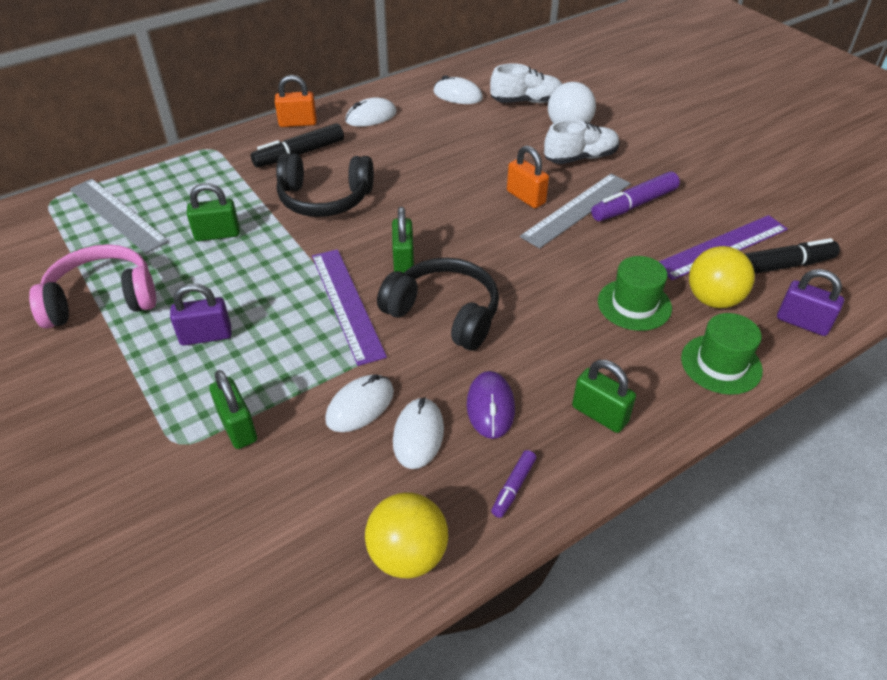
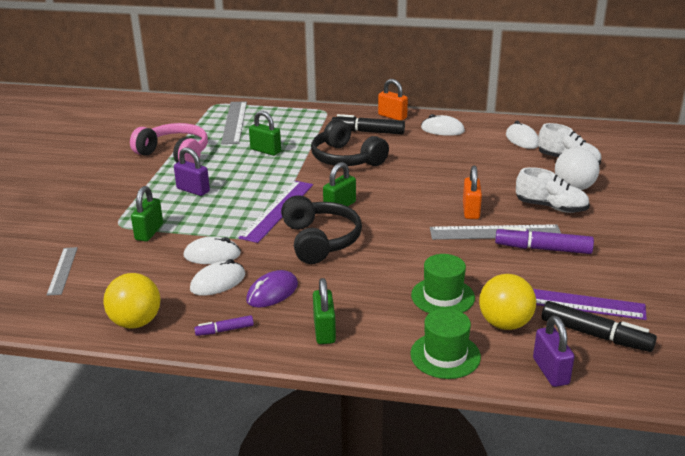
camera: 45 degrees right, 15 degrees down
none -> grey ruler [47,247,78,296]

